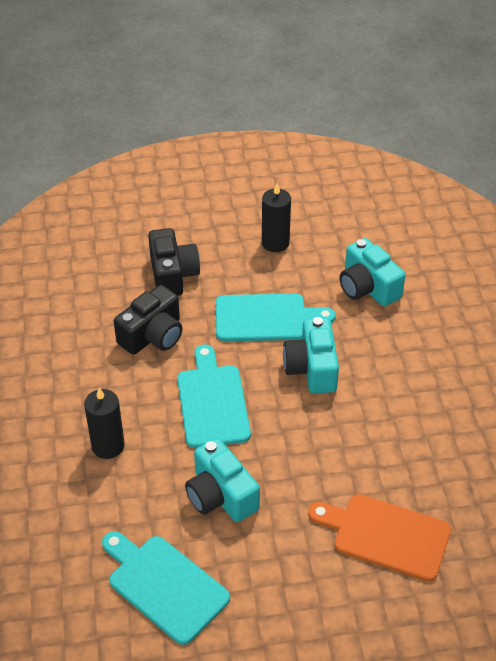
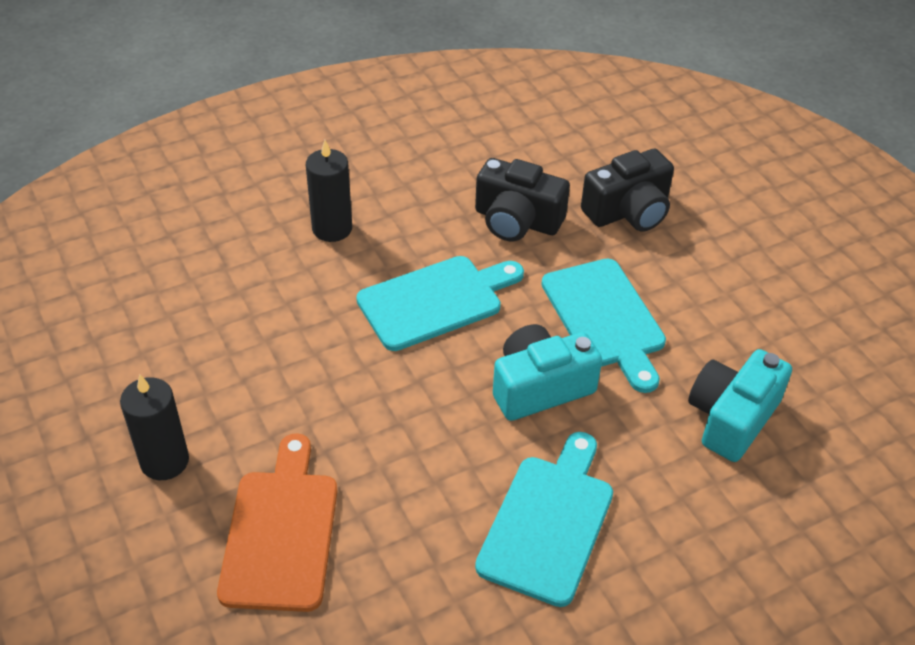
camera: 70 degrees right, 0 degrees up
turquoise cutting board [102,531,230,645] -> turquoise cutting board moved to [475,432,613,607]
turquoise camera [185,438,260,522] -> none
black candle [262,183,291,252] -> black candle moved to [120,374,189,480]

